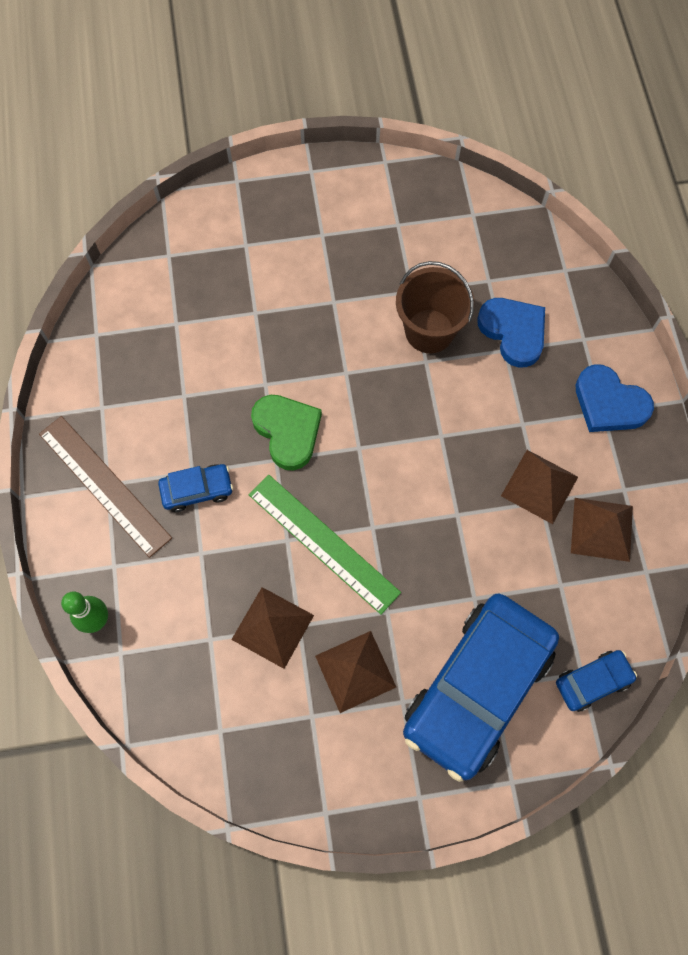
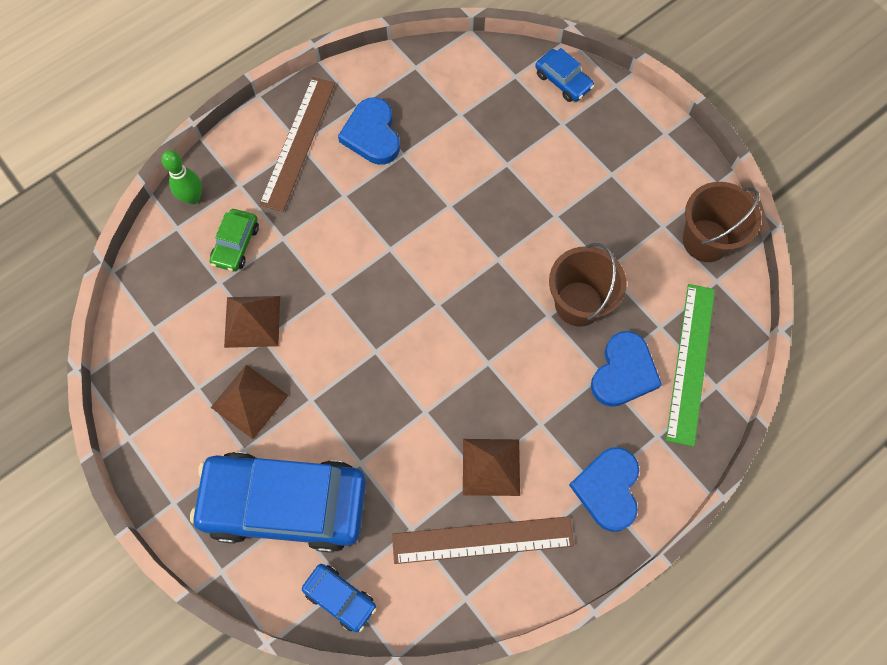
camera: 60 degrees right, 0 degrees up
blue car [158,464,233,512] -> blue car moved to [535,48,594,102]
green ruler [249,475,401,614] -> green ruler moved to [666,284,715,447]
green heart [251,395,322,471] -> none
brown pyramid [571,498,633,562] -> brown ruler [392,516,574,564]
none -> green car [210,209,259,272]
none -> blue heart [338,97,400,165]
none -> brown bucket [683,182,761,262]

